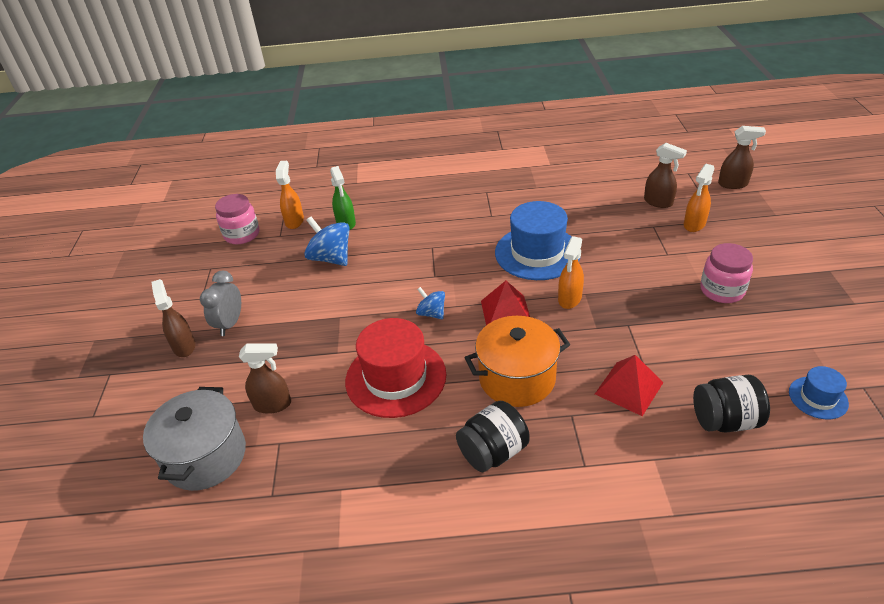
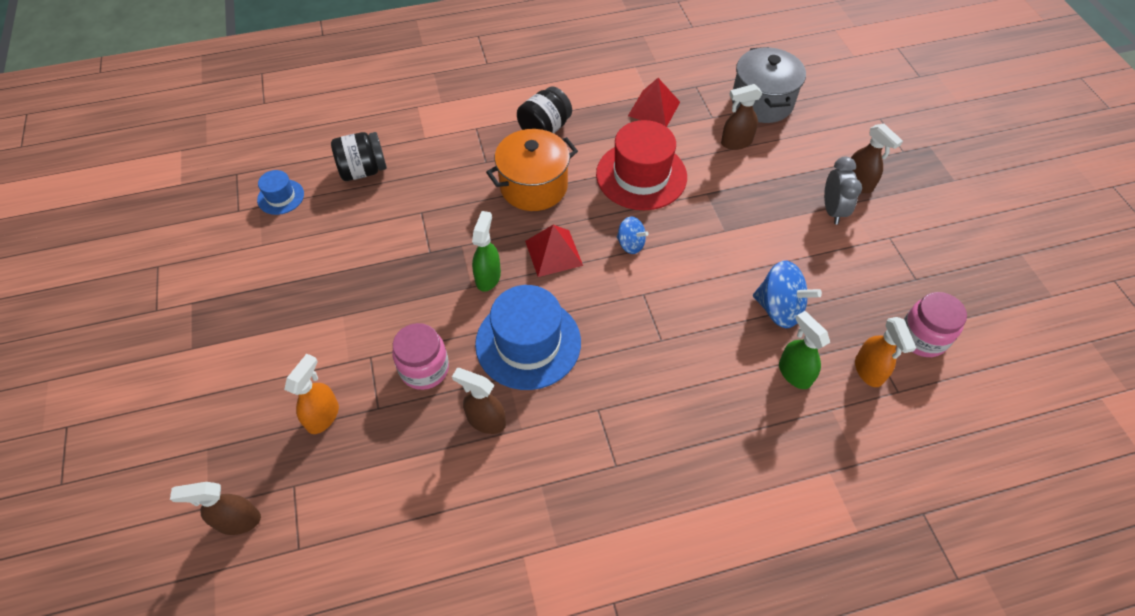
camera: 165 degrees right, 15 degrees up
orange spray bottle [558,236,584,309] -> green spray bottle [472,211,501,292]
red pyramid [595,355,664,416] -> red pyramid moved to [628,78,680,127]
brown spray bottle [644,143,687,208] -> brown spray bottle moved to [452,368,506,434]
pink jar [700,243,753,303] -> pink jar moved to [392,323,449,390]

